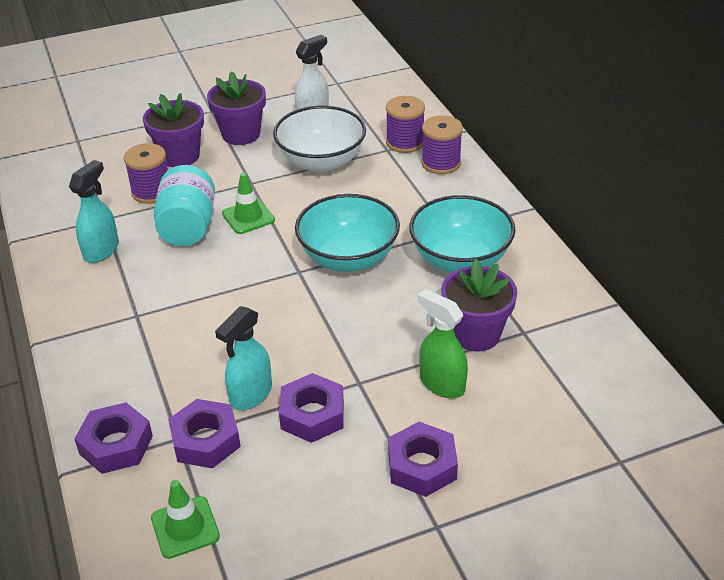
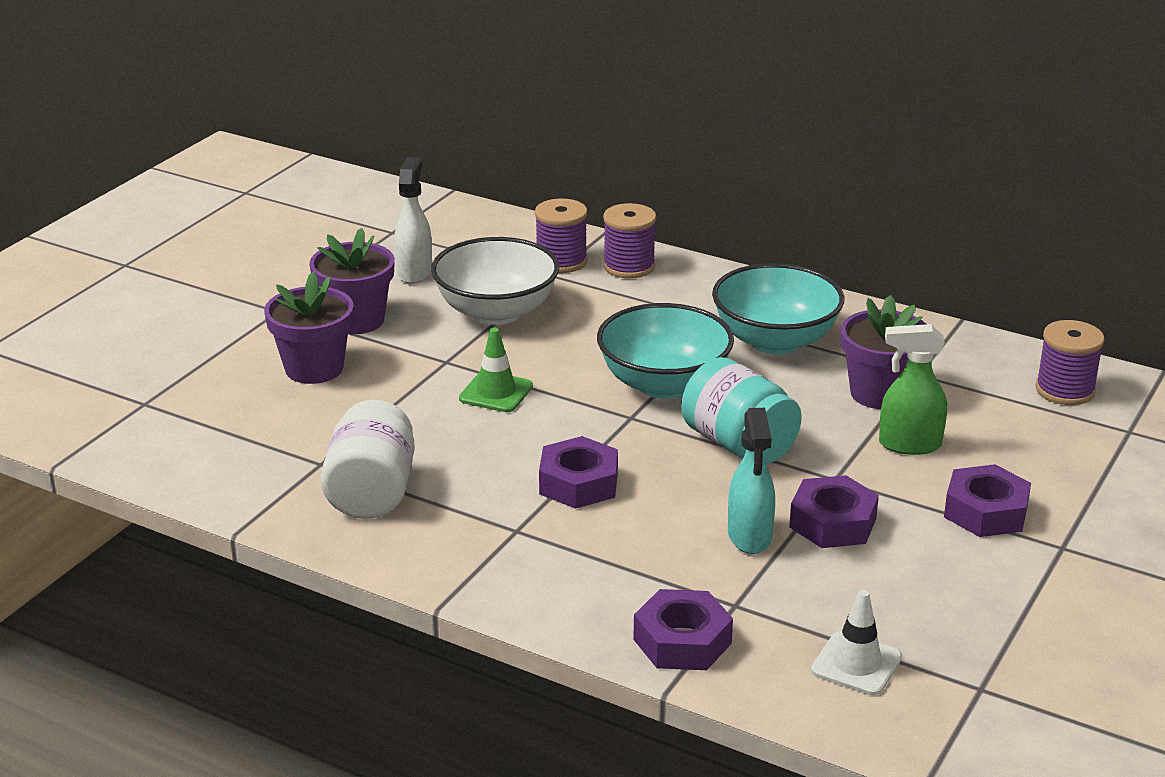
camera: 40 degrees left, 10 degrees down
turquoise spray bottle [69,160,119,263] -> white jar [320,400,415,519]
purple spool [124,143,168,204] -> purple spool moved to [1035,320,1105,405]
green traffic cone [151,480,220,559] -> white traffic cone [811,590,902,695]
turquoise jar [154,165,215,246] -> turquoise jar moved to [681,357,802,464]
purple nut [168,399,241,468] -> purple nut moved to [539,436,618,509]

